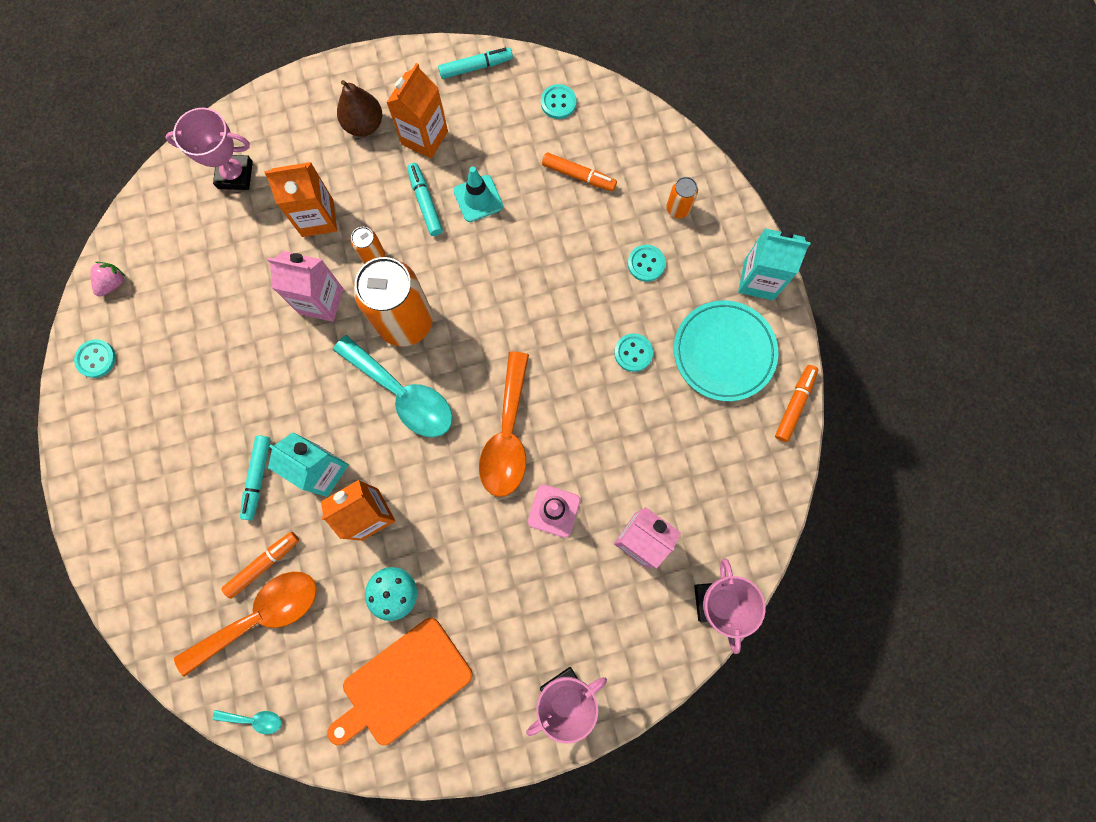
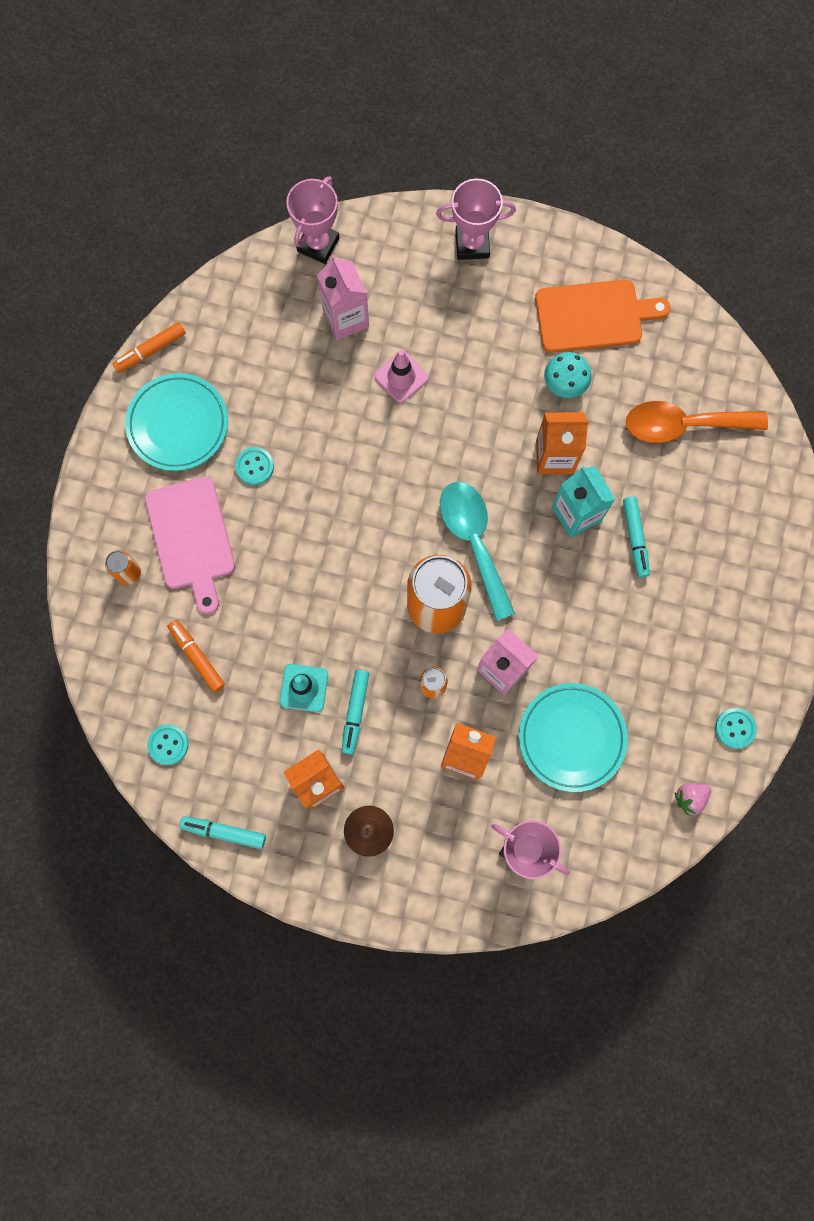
camera: 150 degrees left, 0 degrees up
turquoise spoon [213,710,281,734] -> none
orange marker [221,532,299,599] -> none
turquoise marker [240,435,271,520] -> turquoise marker turned 135 degrees clockwise [623,496,650,578]
orange spoon [479,352,529,497] -> none
turquoise button [628,245,666,282] -> pink cutting board [145,477,235,614]
turquoise carton [738,228,811,300] -> none
none -> turquoise plate [519,683,628,792]

